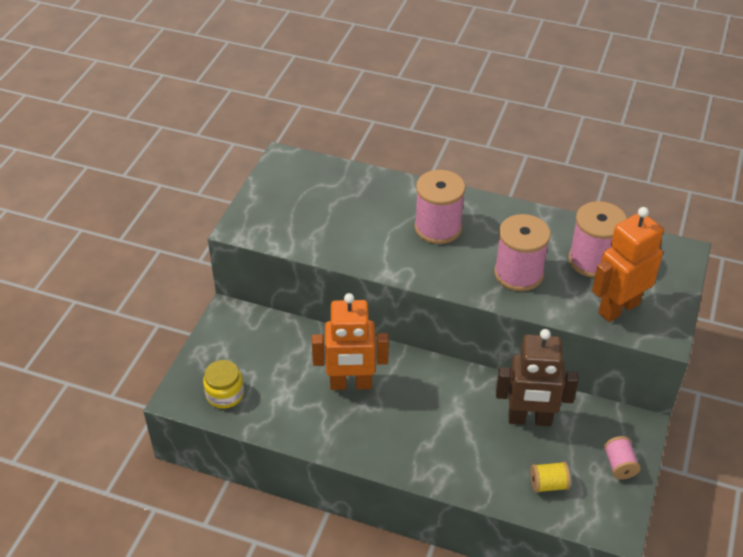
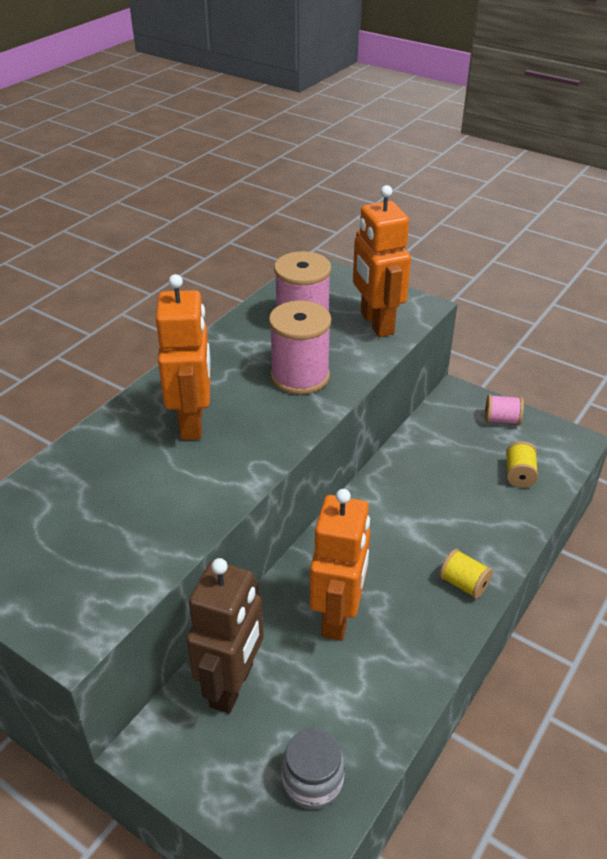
camera: 75 degrees left, 5 degrees down
yellow jar [203,360,244,409] -> grey jar [282,729,345,809]
pink spool [415,170,465,244] -> orange robot [156,274,211,440]
brown robot [496,329,579,426] -> brown robot moved to [186,558,264,714]
none -> yellow spool [439,549,493,599]

